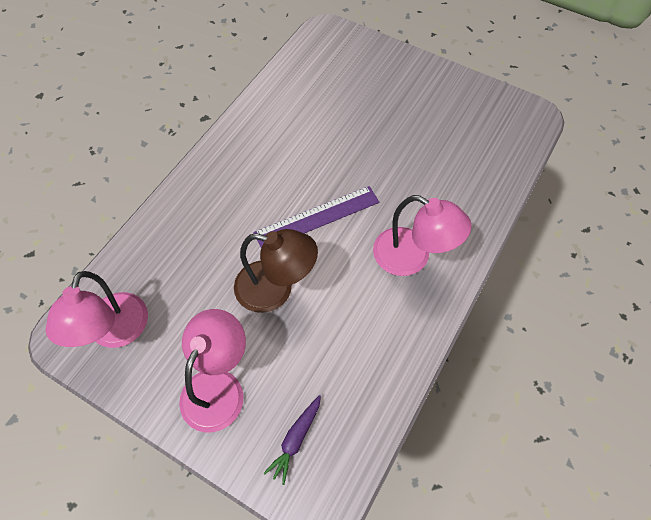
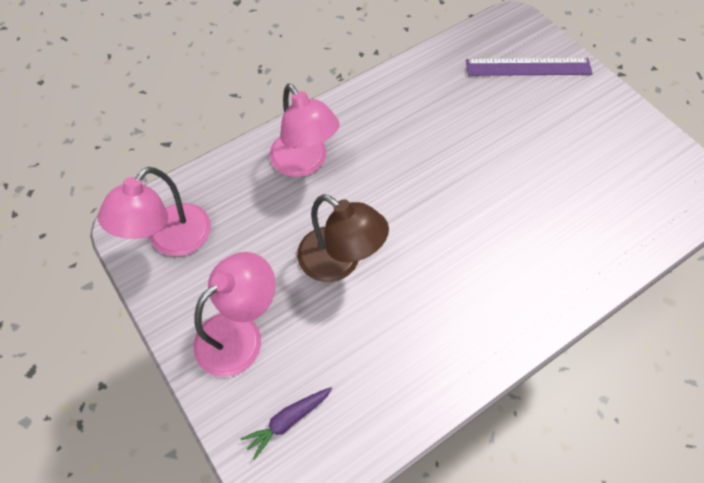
camera: 25 degrees right, 0 degrees up
purple ruler [254,186,379,248] -> purple ruler moved to [466,58,593,76]
pink lamp [373,195,471,276] -> pink lamp moved to [269,83,340,177]

